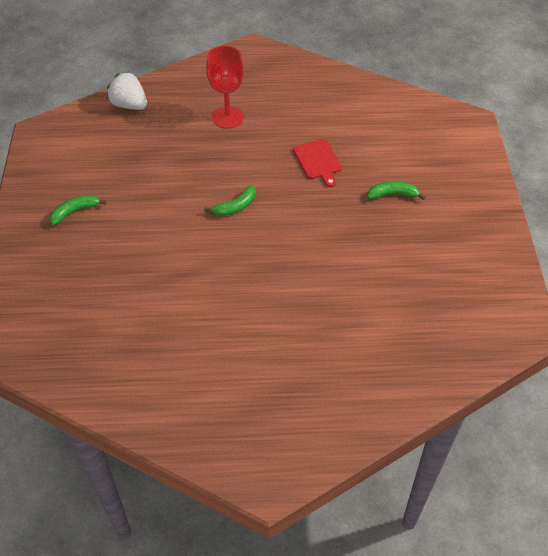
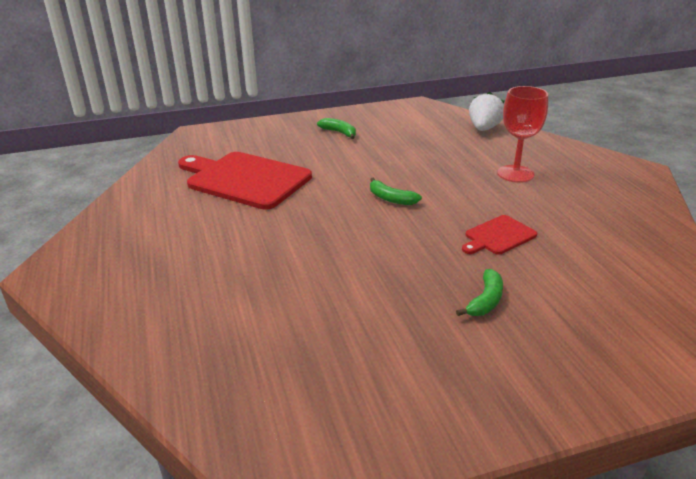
camera: 75 degrees right, 20 degrees down
green banana [367,182,425,200] -> green banana turned 45 degrees clockwise [456,269,503,316]
none -> red cutting board [178,152,312,210]

